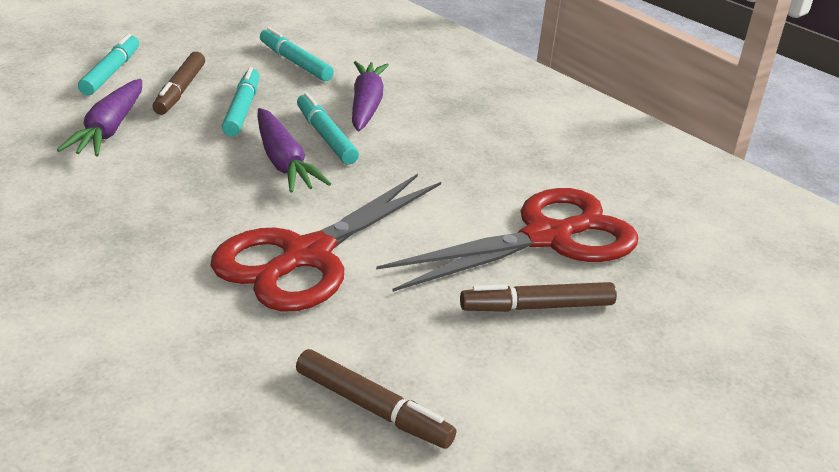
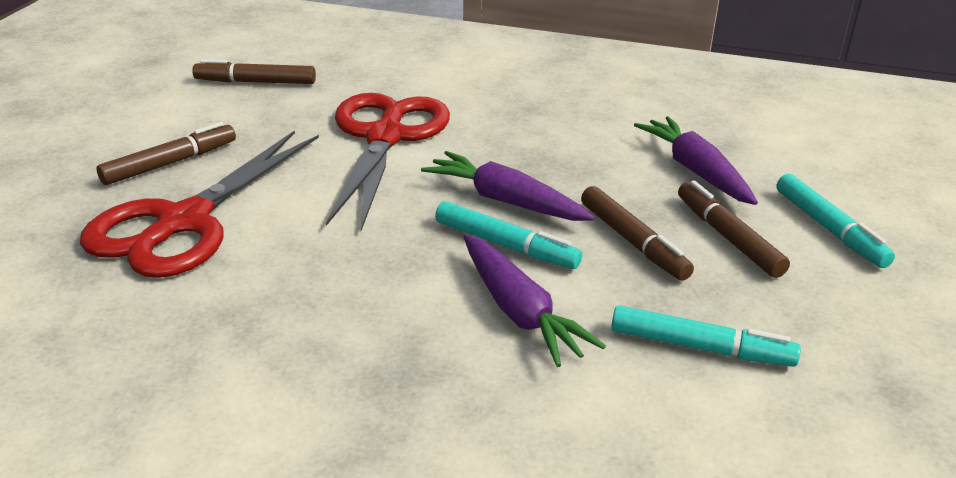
camera: 150 degrees right, 0 degrees up
turquoise marker [222,67,260,136] -> brown marker [581,186,694,281]

